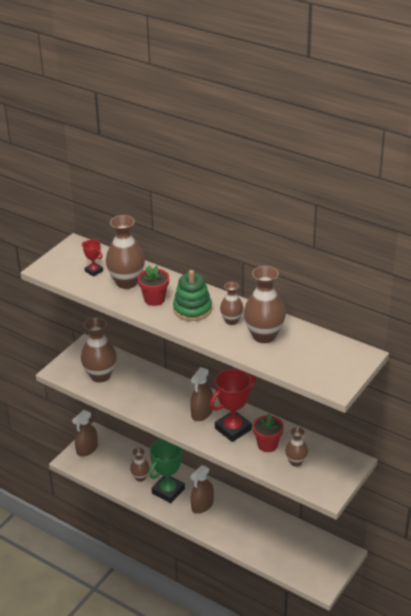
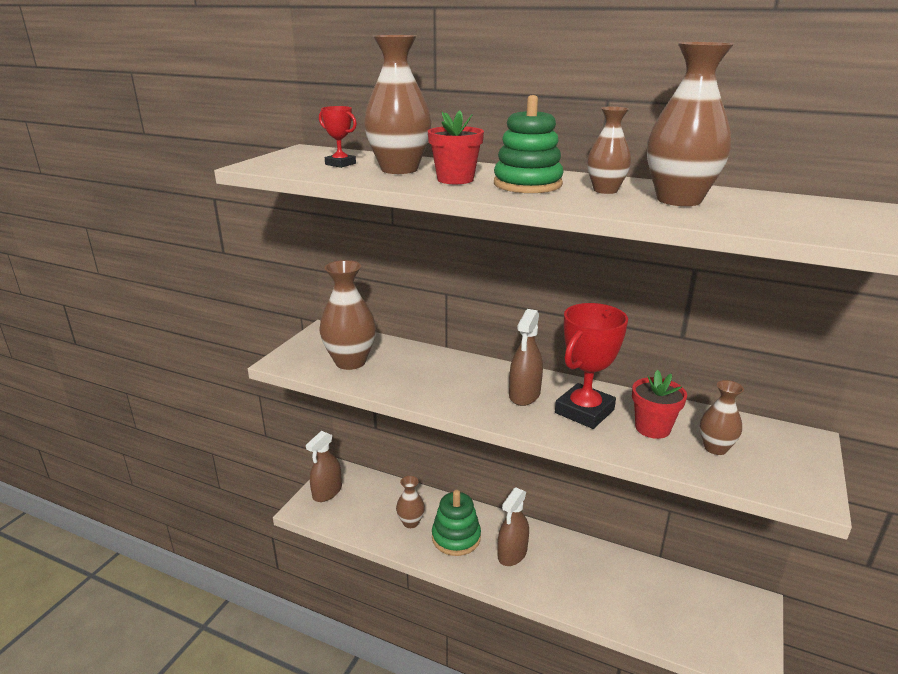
camera: 10 degrees left, 10 degrees down
green trophy [149,439,185,503] -> green stacking toy [432,490,481,556]

